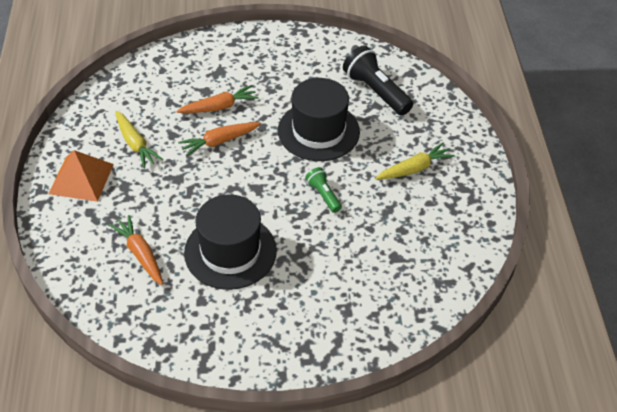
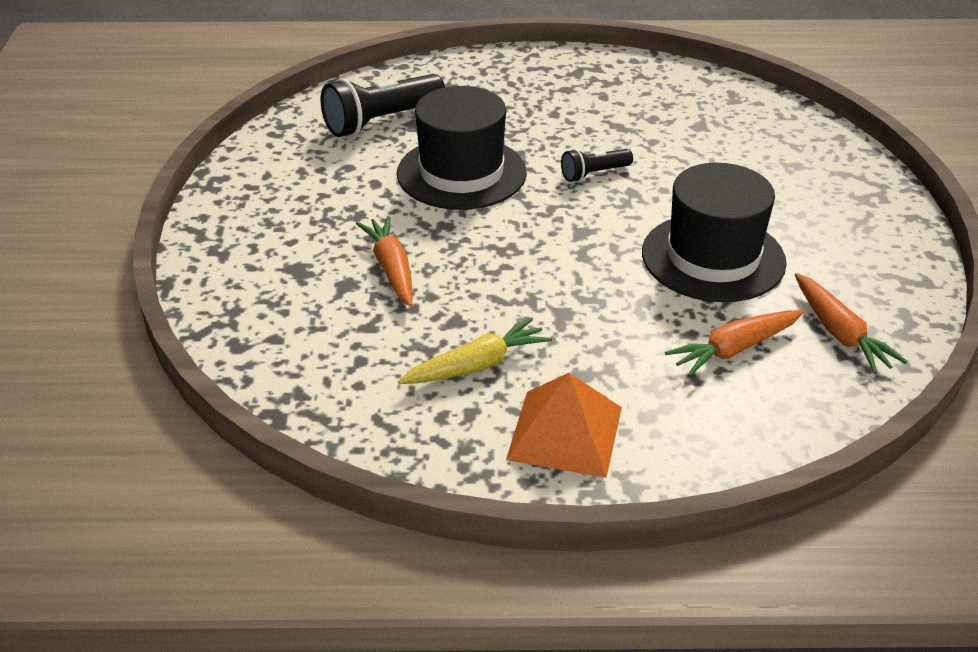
camera: 85 degrees left, 10 degrees down
orange carrot [178,122,261,157] -> orange carrot moved to [795,273,908,374]
green flashlight [305,167,342,213] -> black flashlight [561,149,633,182]
yellow carrot [375,143,455,180] -> none

